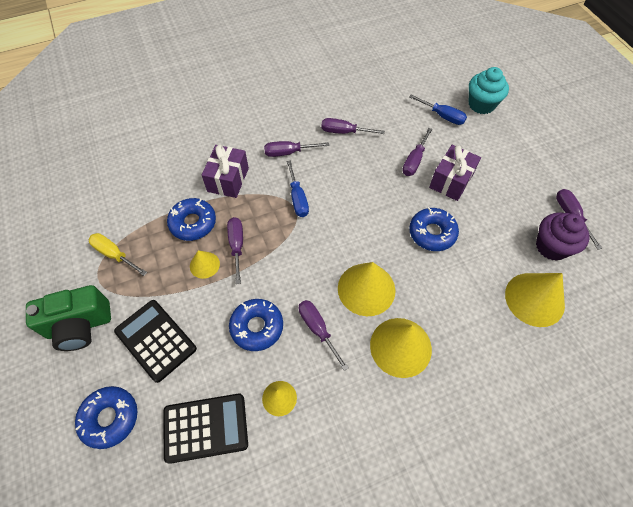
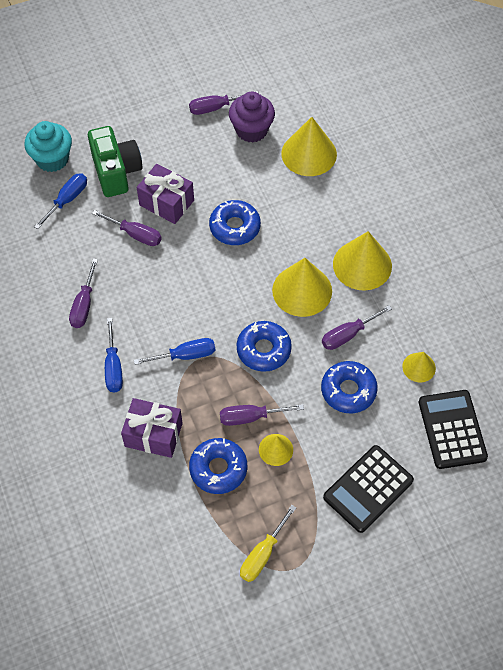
camera: 90 degrees left, 0 degrees up
green camera [26,285,111,351] -> green camera moved to [88,126,143,197]
blue donut [75,386,138,449] -> blue donut moved to [237,321,292,372]
purple screwdriver [264,141,329,157] -> blue screwdriver [105,318,123,392]

